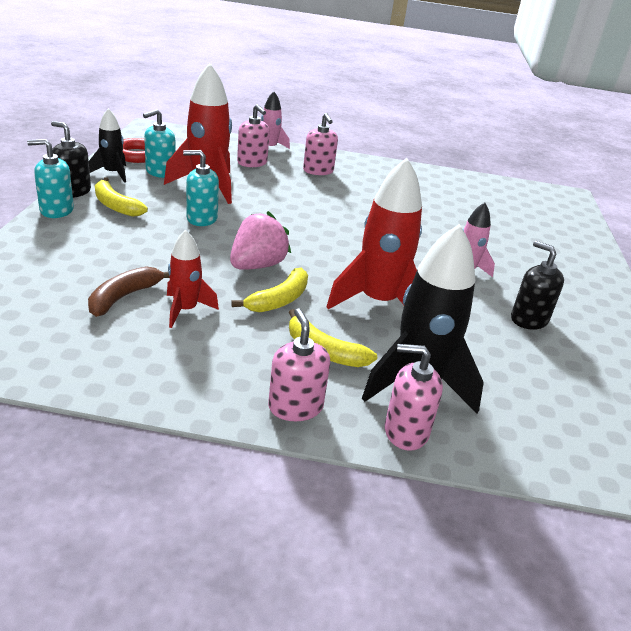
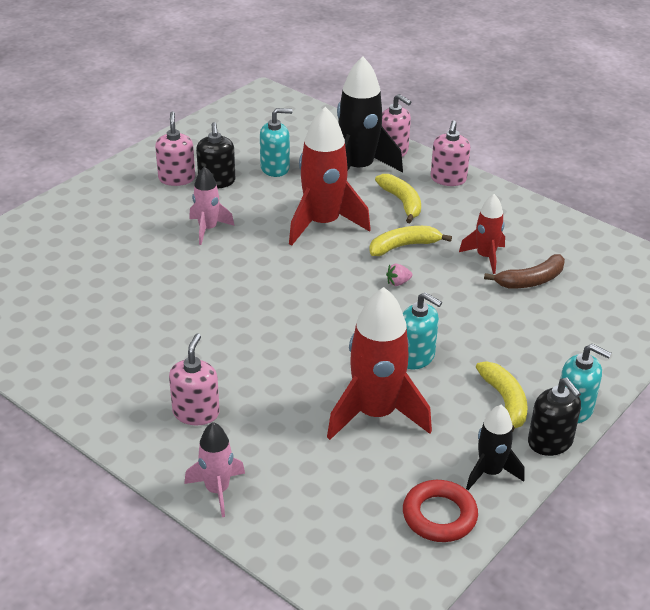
camera: 145 degrees left, 5 degrees up
turquoise soap dispenser [143,109,176,178] -> turquoise soap dispenser moved to [260,108,292,177]
pink strawberry [230,211,291,270] -> pink strawberry [386,264,413,286], size x0.42
pink soap dispenser [237,104,270,167] -> pink soap dispenser moved to [155,111,195,186]

